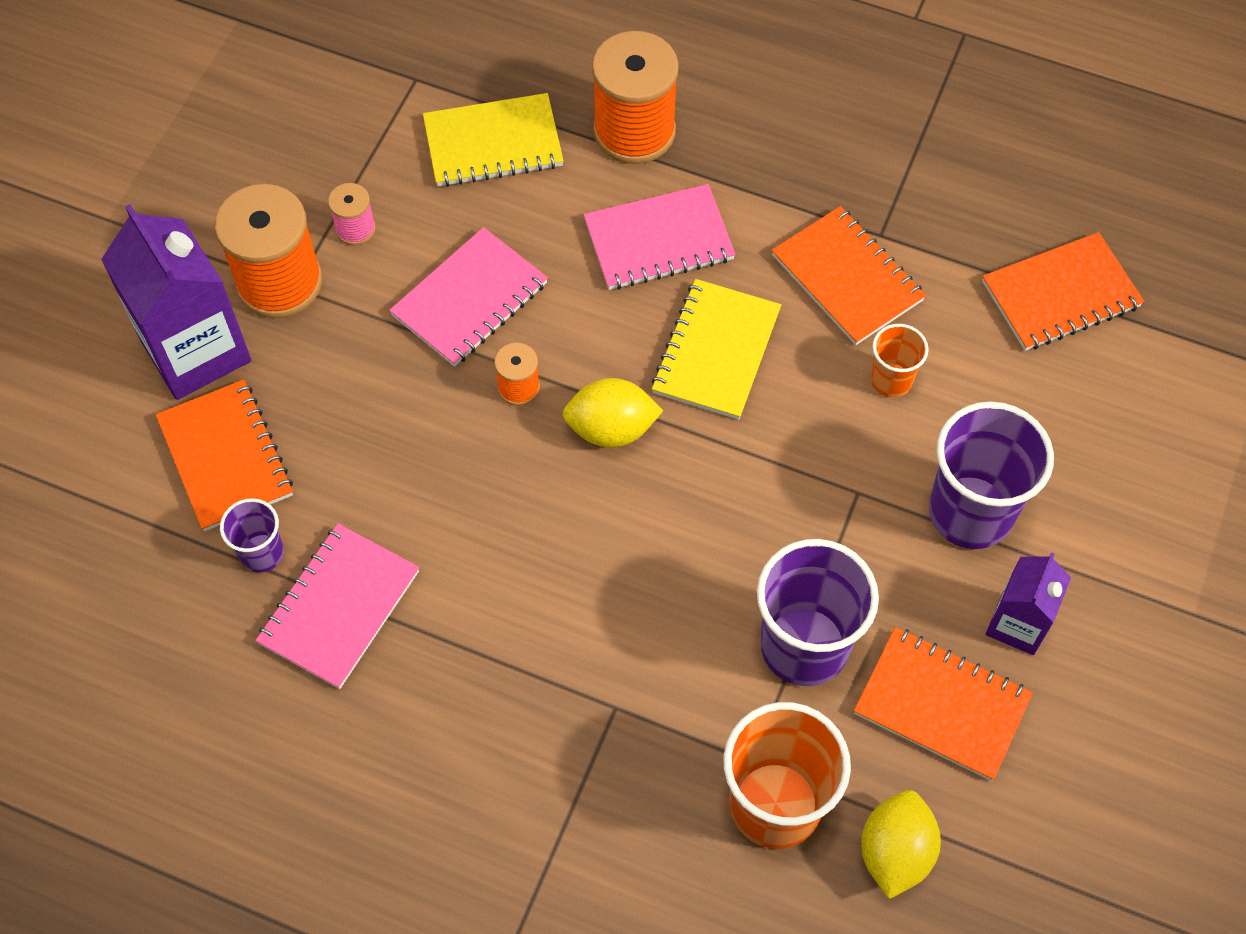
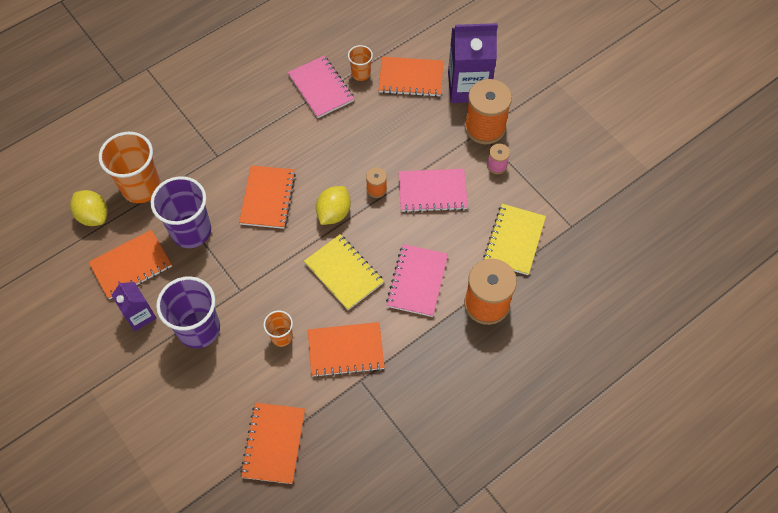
camera: 120 degrees right, 0 degrees up
purple cup [220,498,284,573] -> orange cup [348,45,373,81]
pink notebook [389,227,548,367] -> pink notebook turned 75 degrees counterclockwise [398,169,468,213]
none -> orange notebook [239,165,296,229]

